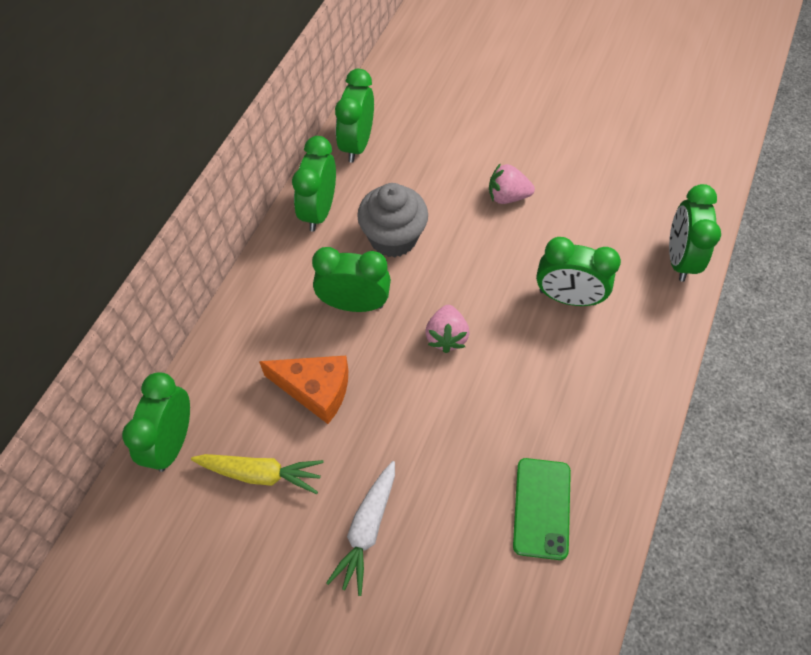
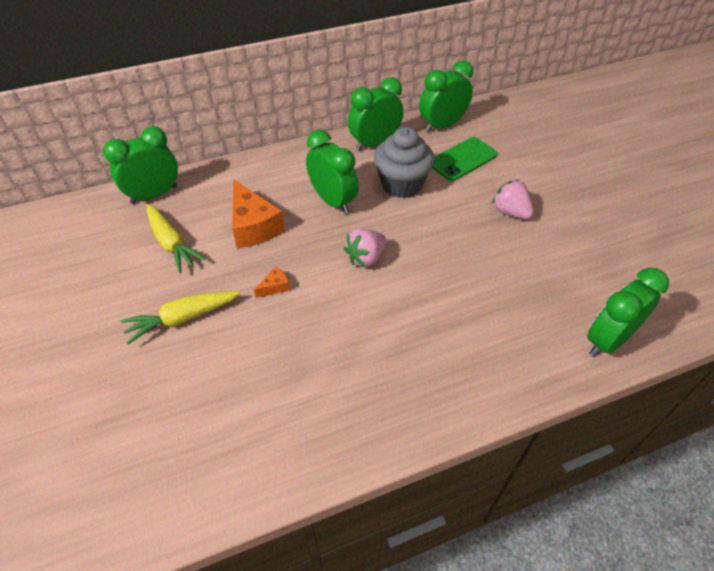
camera: 45 degrees right, 10 degrees down
white carrot [326,461,395,596] -> yellow carrot [121,291,241,344]
green phone [513,458,571,560] -> green phone moved to [432,137,498,181]
green clock [536,237,621,306] -> none
none -> orange cheese [254,267,290,298]

